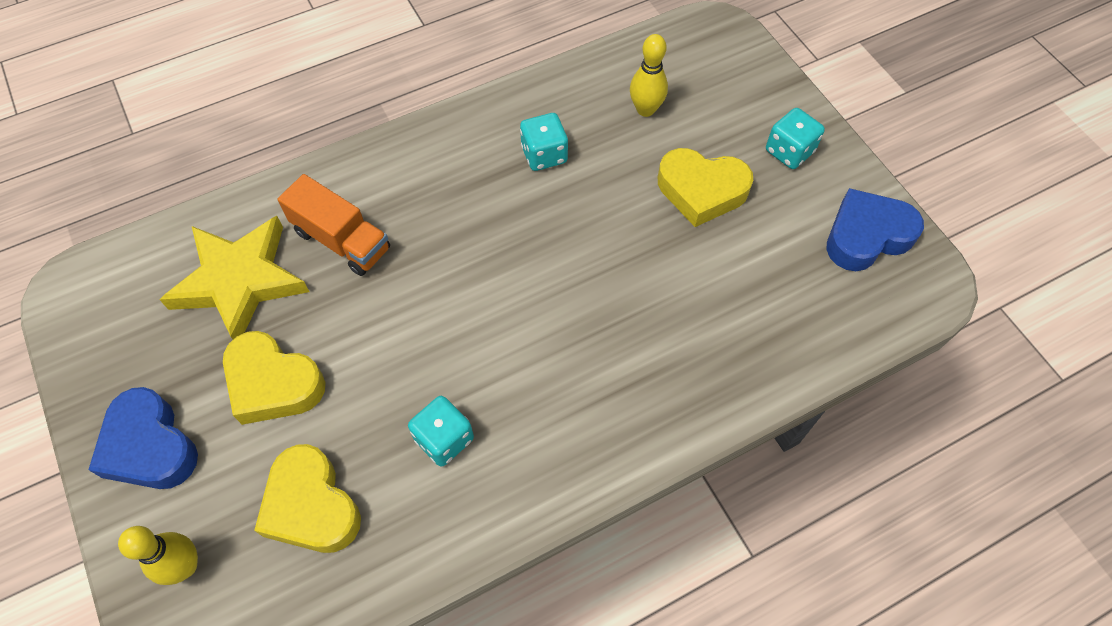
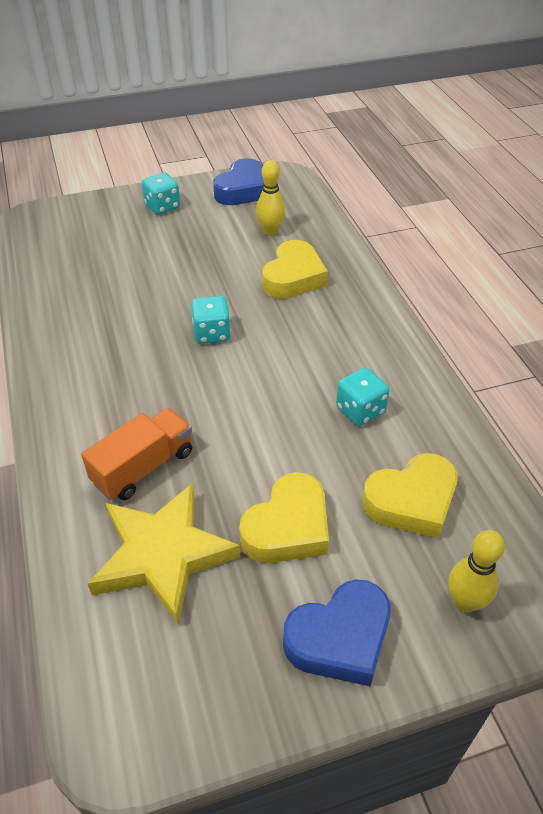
camera: 80 degrees left, 15 degrees down
turquoise dice [520,113,568,171] -> turquoise dice moved to [191,296,231,344]
yellow bowling pin [630,34,668,117] -> yellow bowling pin moved to [256,160,286,236]
yellow heart [658,148,753,227] -> yellow heart moved to [262,240,328,299]
blue heart [827,188,924,271] -> blue heart turned 135 degrees counterclockwise [213,158,264,205]

